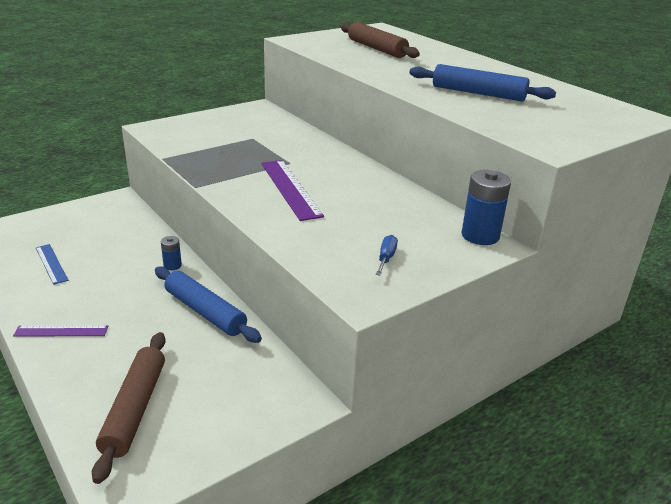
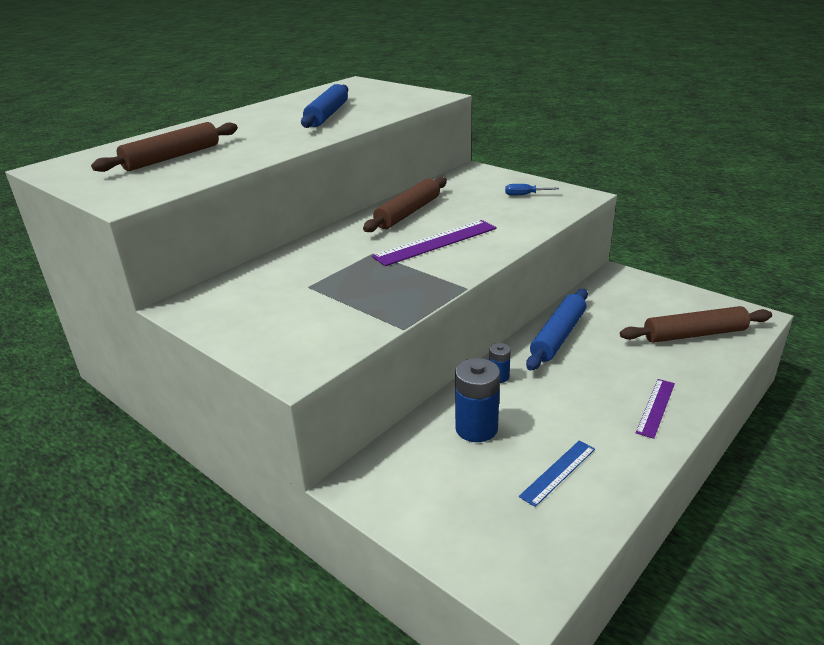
camera: 100 degrees left, 0 degrees up
purple ruler [13,325,108,337] -> purple ruler turned 45 degrees clockwise [636,379,675,439]
blue battery [462,170,511,245] -> blue battery moved to [455,358,500,442]
none -> brown rolling pin [363,177,447,232]

